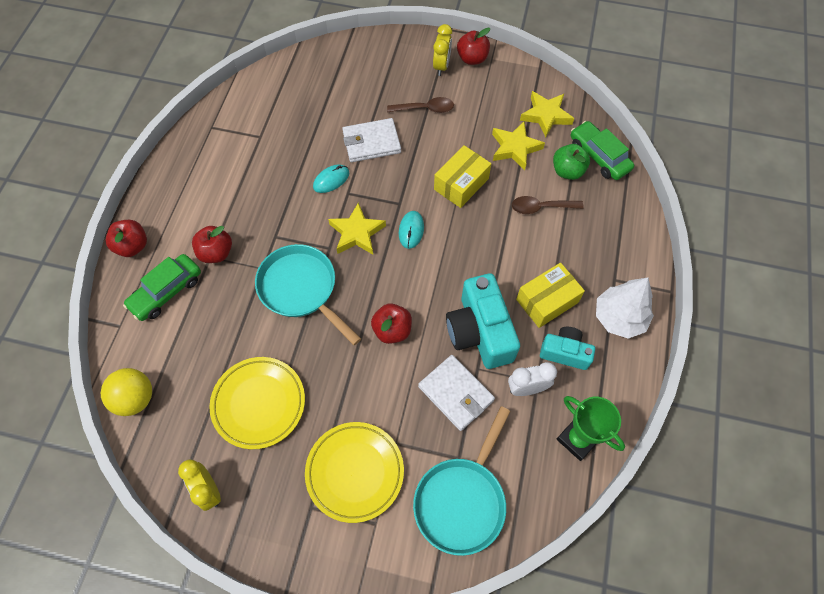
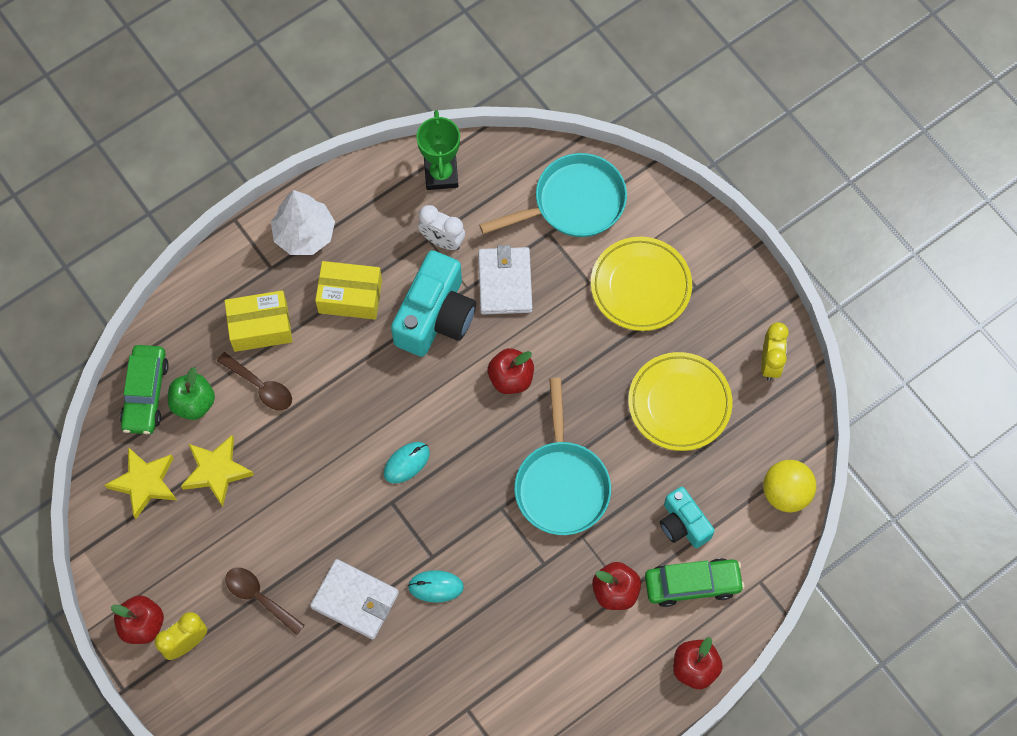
camera: 140 degrees left, 5 degrees up
yellow star [328,203,386,255] -> none
yellow box [434,145,491,208] -> yellow box moved to [224,290,293,352]
turquoise camera [540,327,595,370] -> turquoise camera moved to [660,487,715,548]

